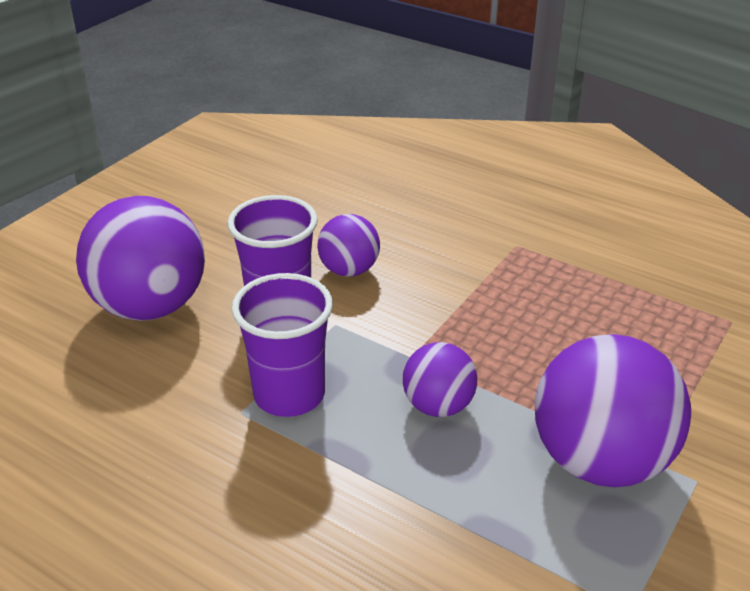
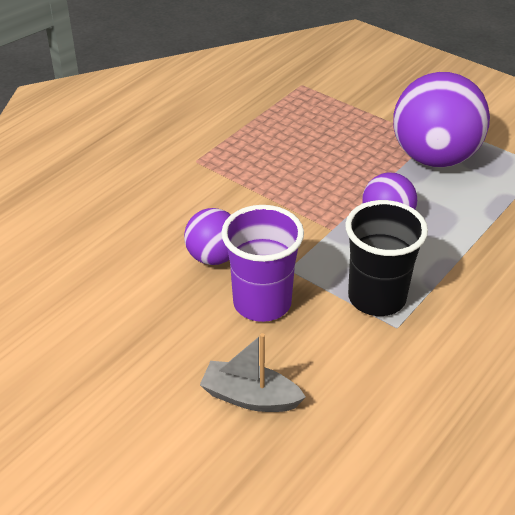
camera: 85 degrees left, 5 degrees up
purple ball [76,196,205,321] -> grey boat [200,333,306,412]
purple cup [232,273,333,417] -> black cup [345,200,428,316]

